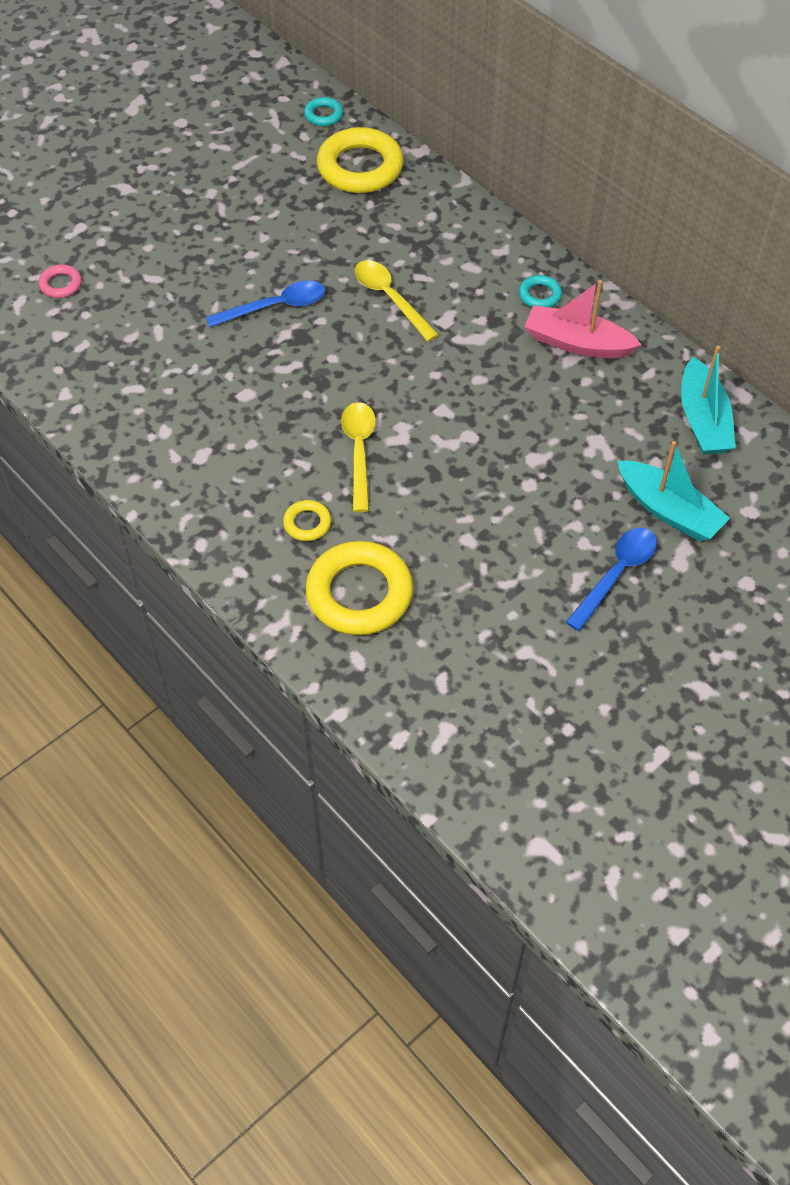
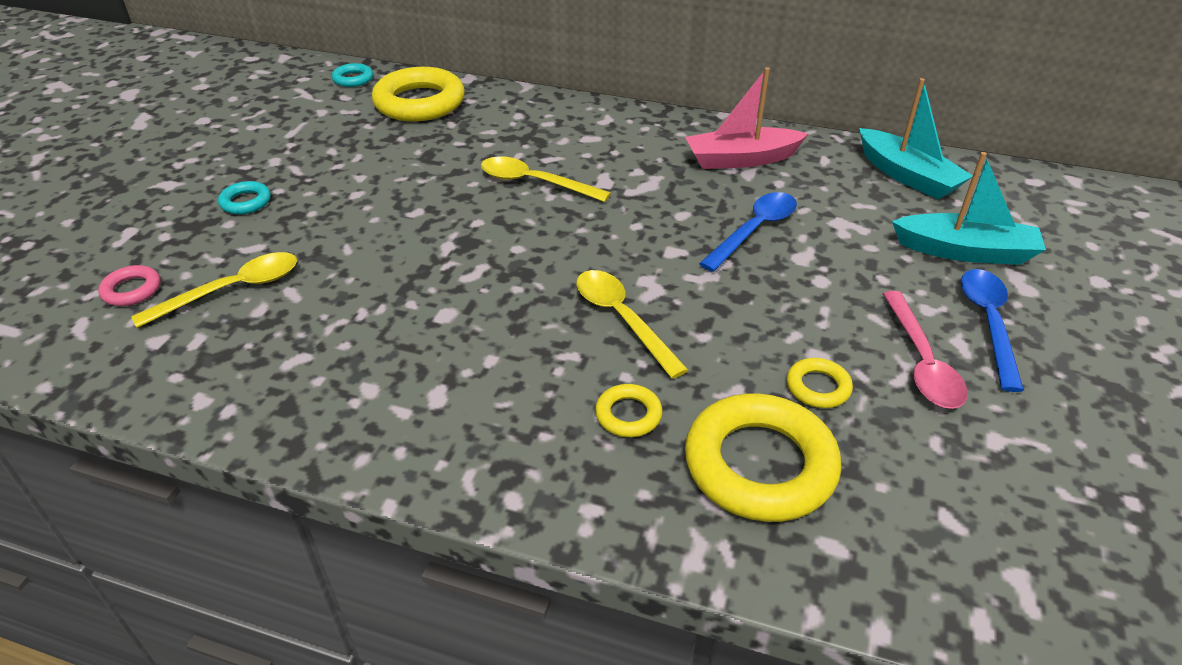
camera: 30 degrees left, 15 degrees down
blue spoon [206,281,325,327] -> blue spoon moved to [699,192,797,272]
turquoise ring [519,275,562,307] -> turquoise ring moved to [218,181,271,214]
none -> yellow spoon [131,252,297,328]
none -> yellow ring [787,358,853,408]
none -> pink spoon [883,291,968,409]

